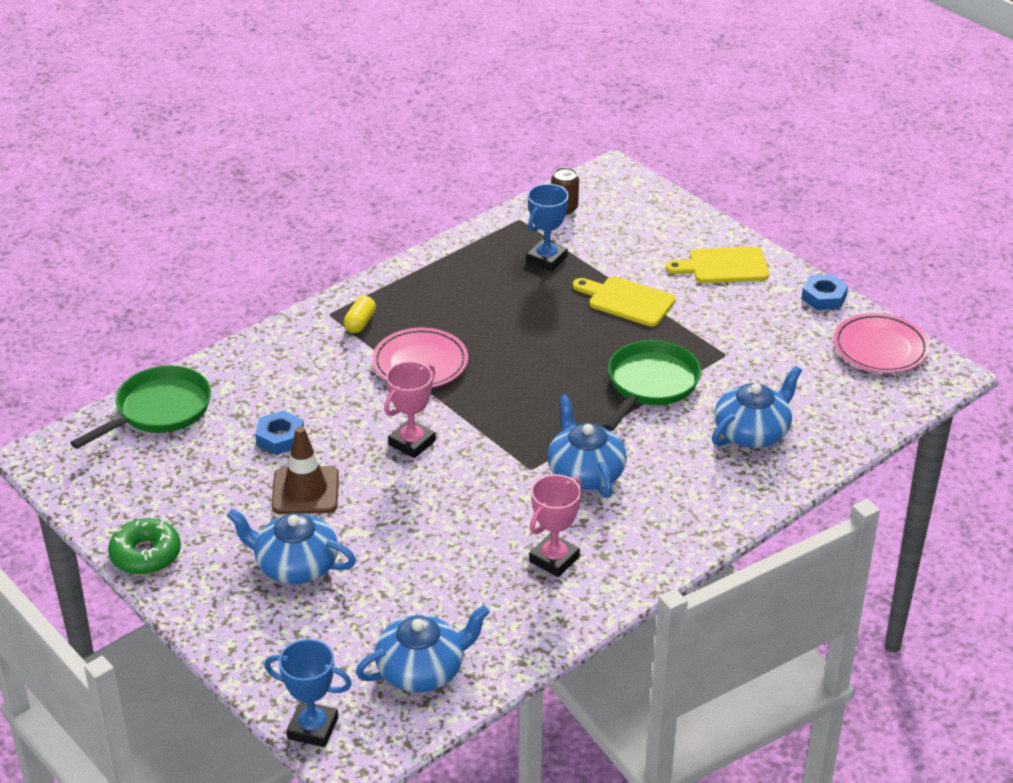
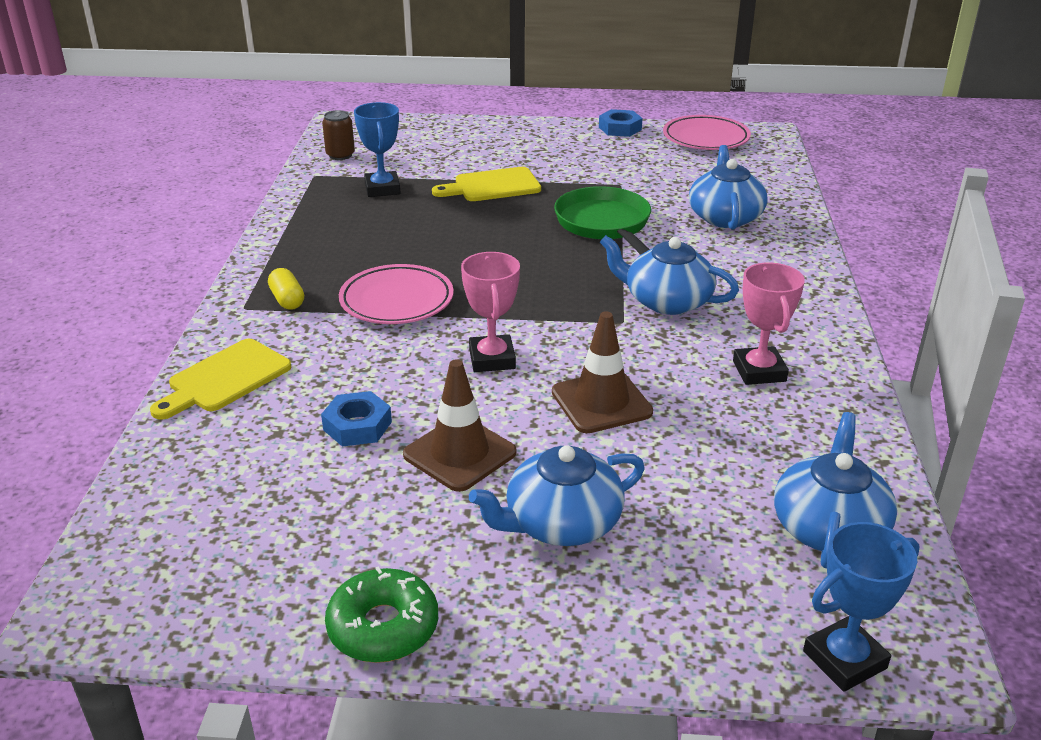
camera: 45 degrees left, 5 degrees down
green pan [70,365,211,449] -> none
yellow cutting board [665,247,769,283] -> yellow cutting board moved to [150,339,291,419]
none -> brown traffic cone [552,311,653,433]

